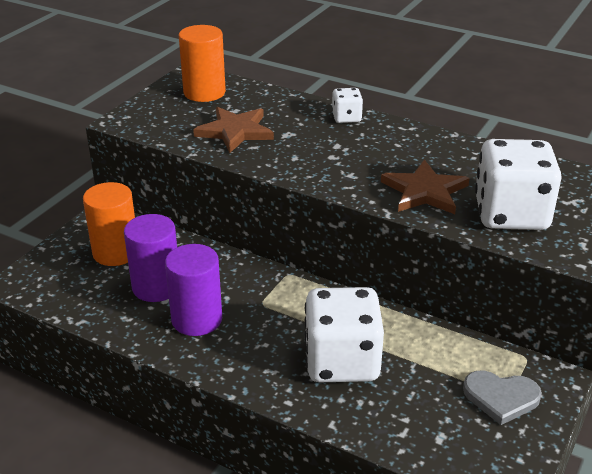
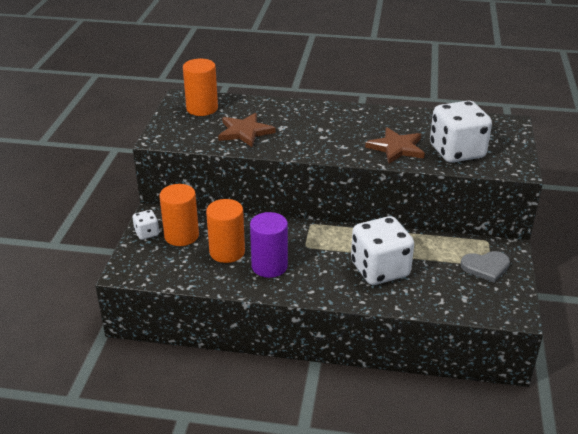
camera: 20 degrees left, 0 degrees up
purple cylinder [124,214,177,302] -> orange cylinder [206,199,245,263]
white dice [332,88,363,123] -> white dice moved to [133,210,159,240]

